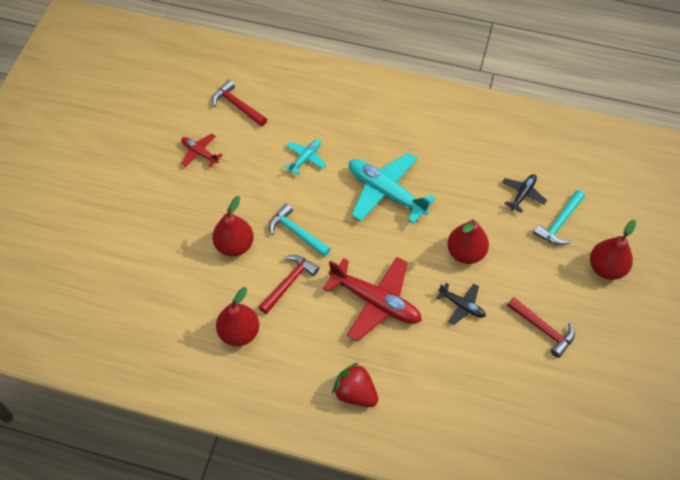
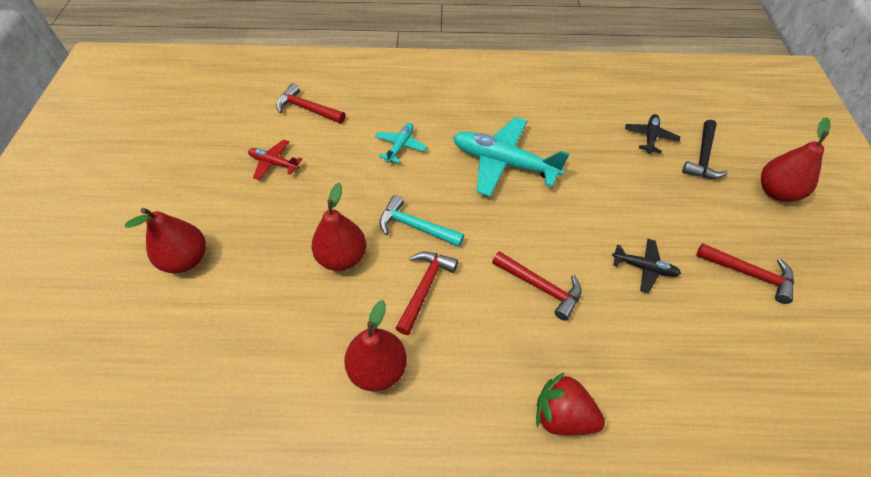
camera: 15 degrees left, 5 degrees down
red plane [323,257,422,341] -> red hammer [492,251,582,321]
red pear [447,219,489,264] -> red pear moved to [125,208,206,273]
turquoise hammer [533,190,585,245] -> black hammer [682,120,728,179]

